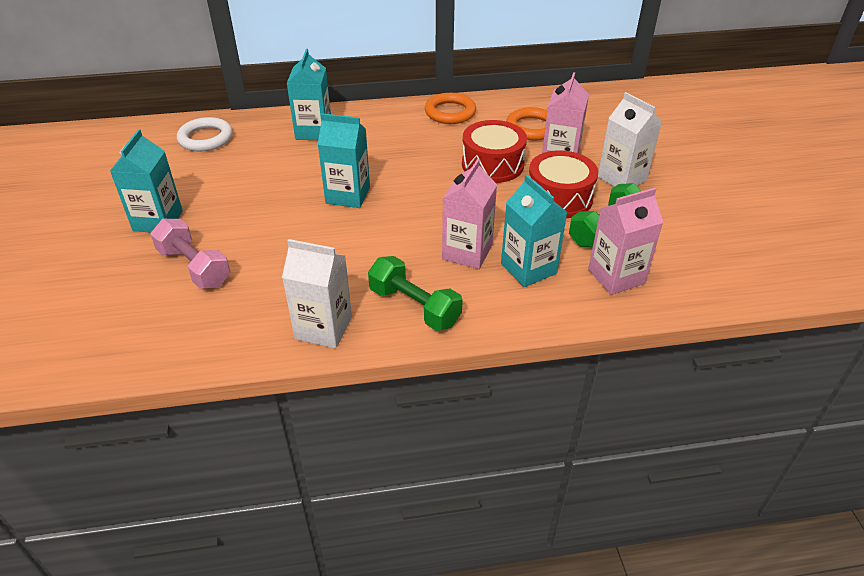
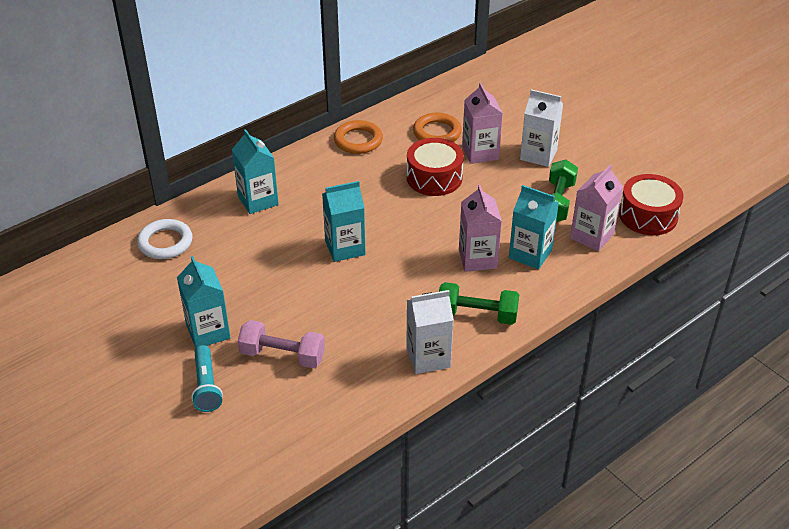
camera: 30 degrees left, 0 degrees up
red drum [529,150,598,218] -> red drum moved to [619,174,683,235]
none -> turquoise flashlight [191,345,223,412]

